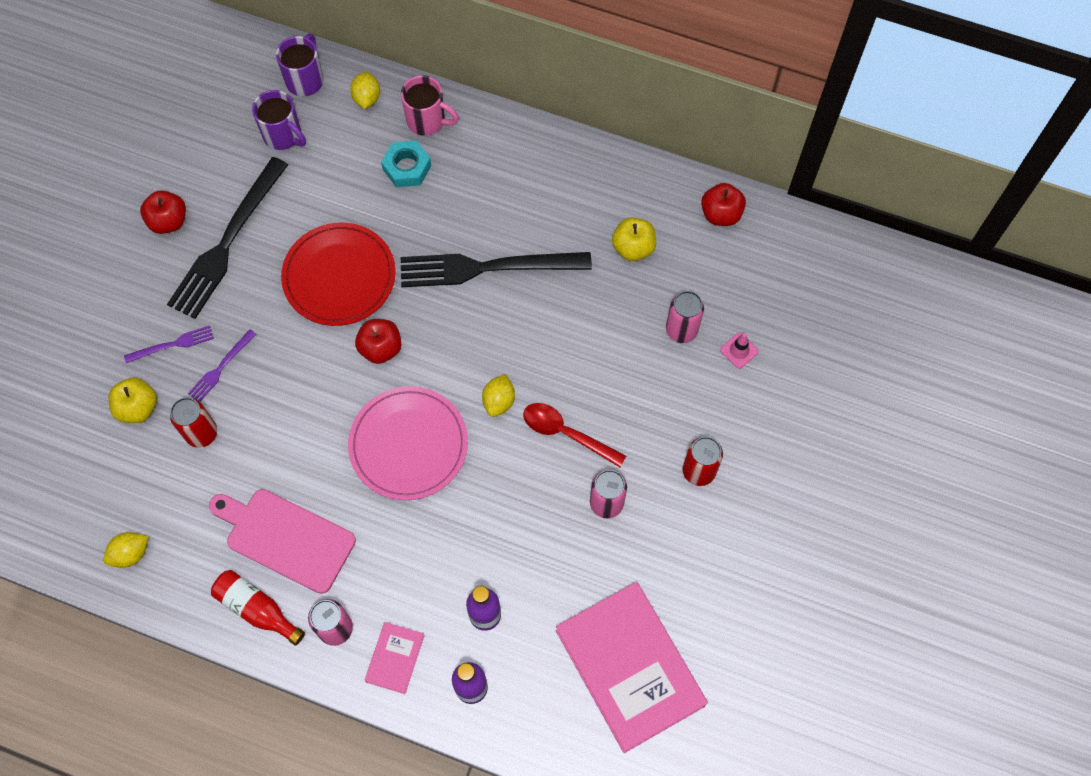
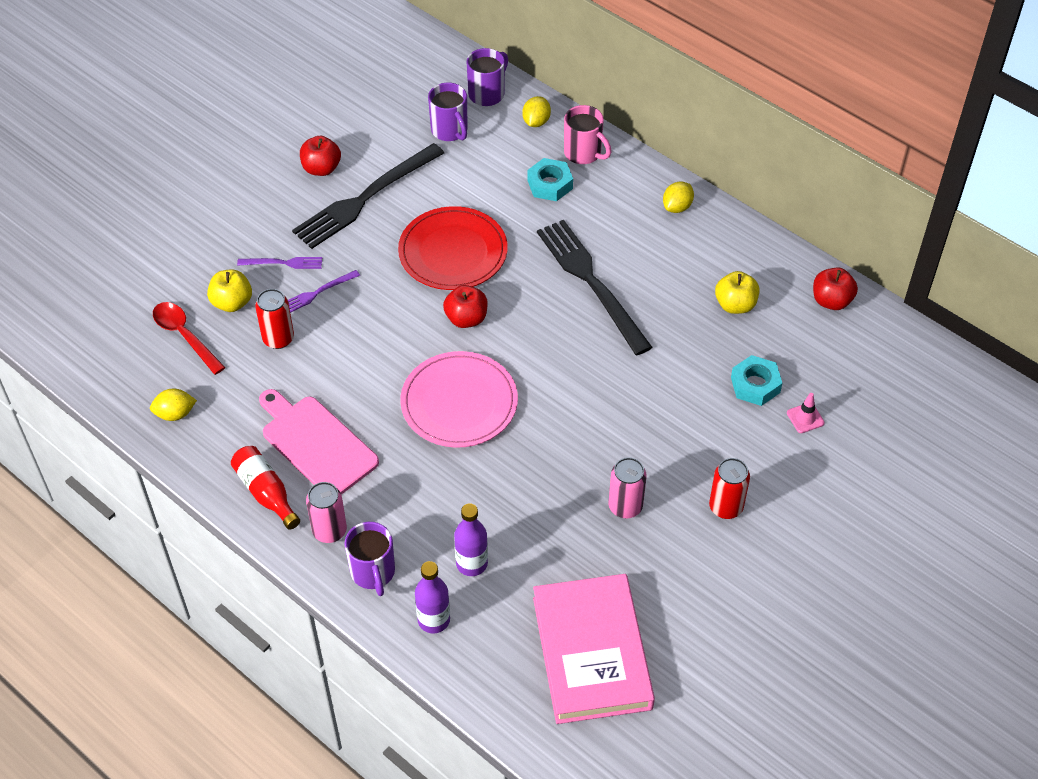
camera: 20 degrees right, 15 degrees down
pink book [365,622,424,694] -> purple mug [345,522,395,596]
black fork [401,252,592,287] -> black fork turned 45 degrees clockwise [537,220,653,355]
yellow lemon [482,374,515,417] -> yellow lemon moved to [663,182,694,213]
red spoon [523,403,626,467] -> red spoon moved to [153,302,226,375]
pink can [666,291,704,343] -> turquoise nut [731,355,782,406]

